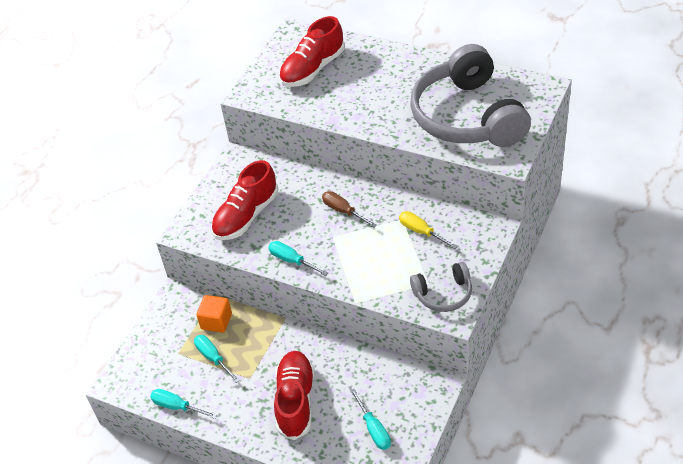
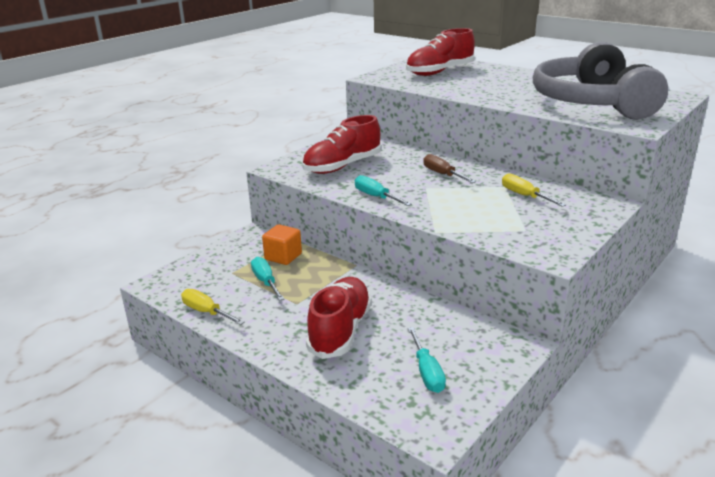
camera: 10 degrees right, 20 degrees down
turquoise screwdriver [150,389,217,419] -> yellow screwdriver [181,289,244,325]
grey headphones [410,262,472,312] -> none

